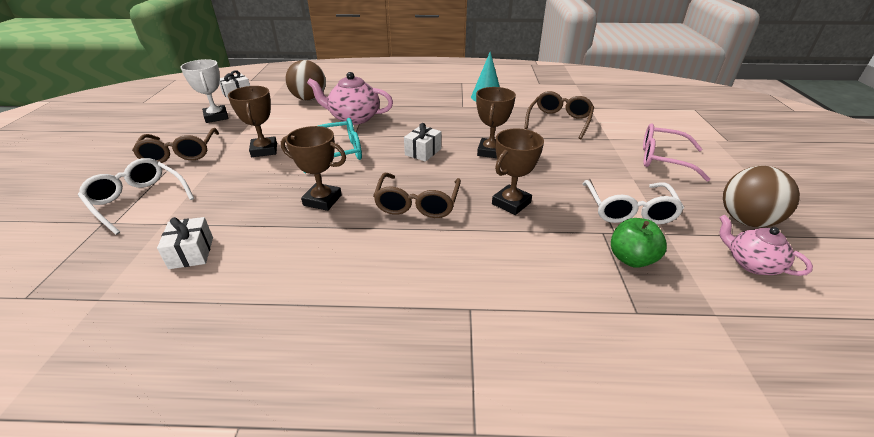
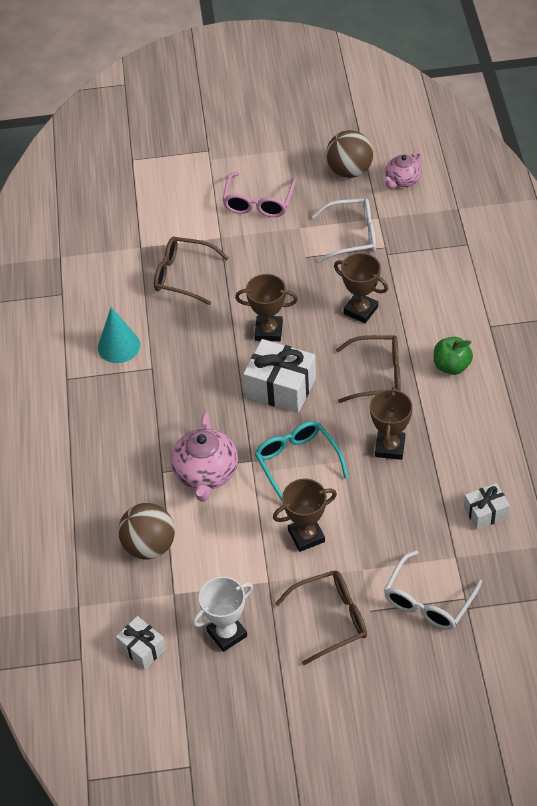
camera: 95 degrees left, 15 degrees up
white gift [404,123,441,162] -> white gift [243,339,316,413], size x1.74
green apple [611,218,667,268] -> green apple moved to [434,337,473,375]

